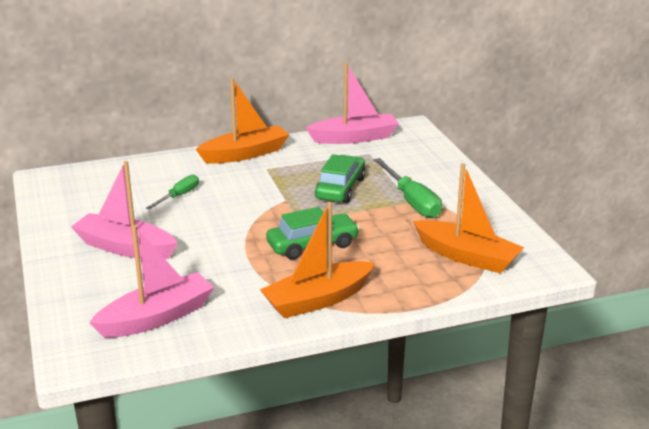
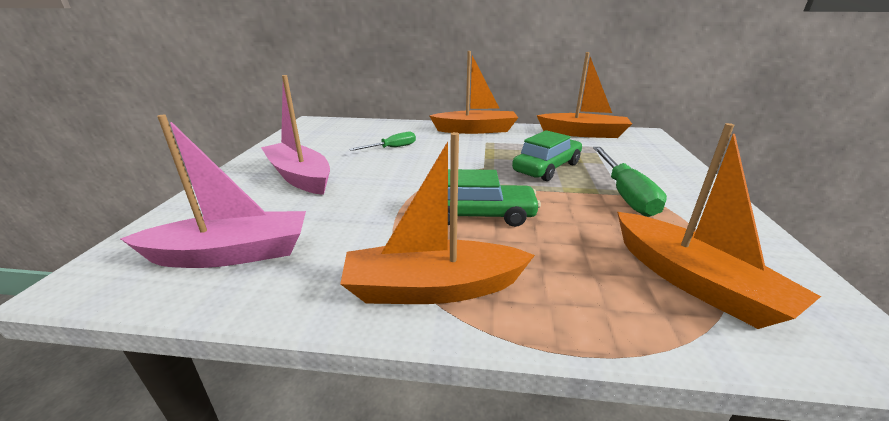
camera: 25 degrees right, 0 degrees up
pink boat [306,63,399,144] -> orange boat [537,52,632,138]

